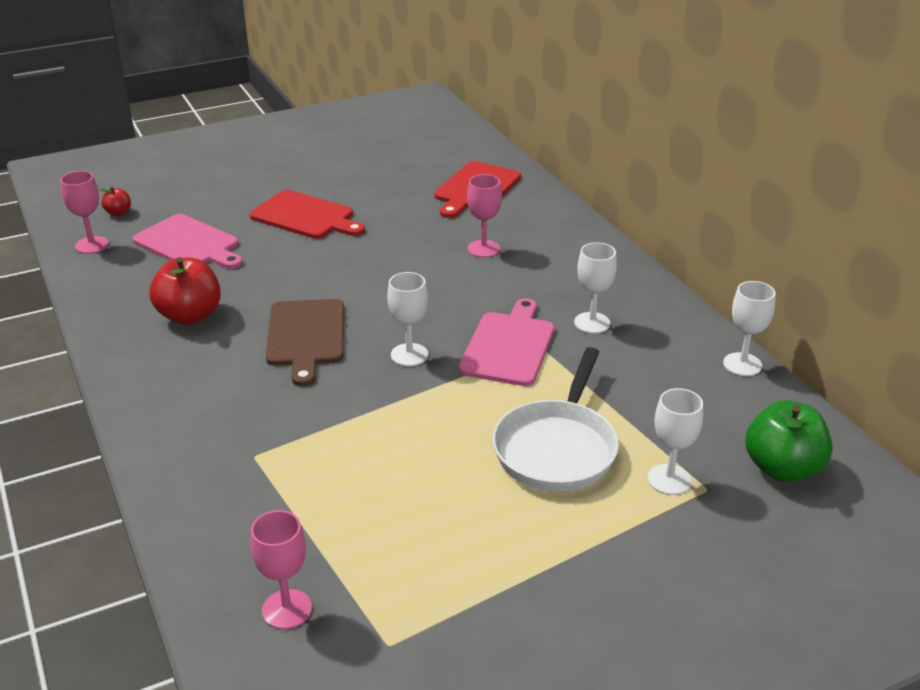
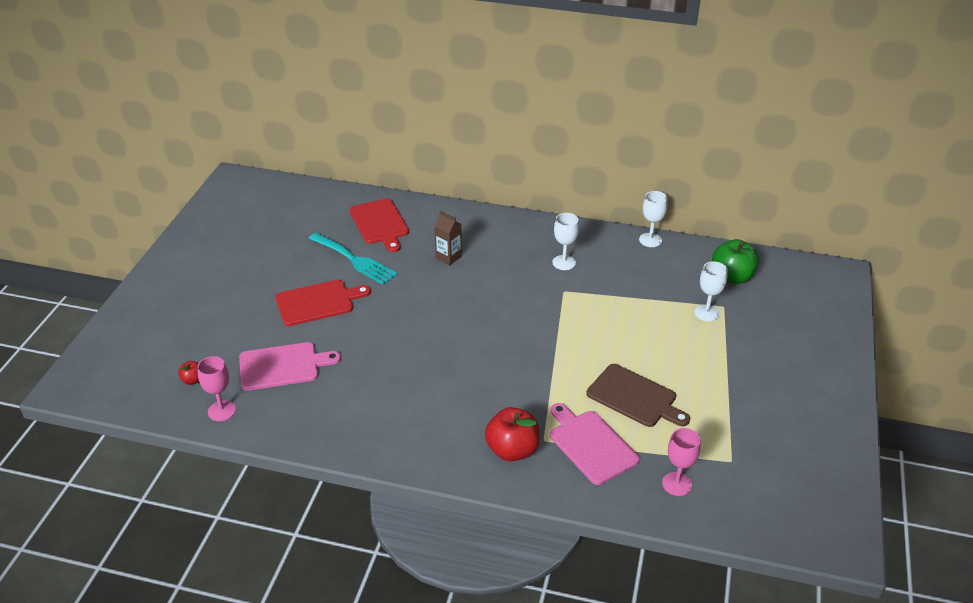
camera: 50 degrees left, 5 degrees up
red apple [149,257,221,325] -> red apple moved to [485,407,540,461]
brown cutting board [266,299,344,386] -> brown cutting board moved to [586,364,690,427]
white goblet [387,272,428,366] -> none
pink cutting board [459,298,554,386] -> pink cutting board moved to [550,403,640,485]
pink goblet [467,174,502,258] -> brown carton [434,211,462,265]
white pan [492,347,619,492] -> none
none -> turquoise fork [308,232,397,285]

